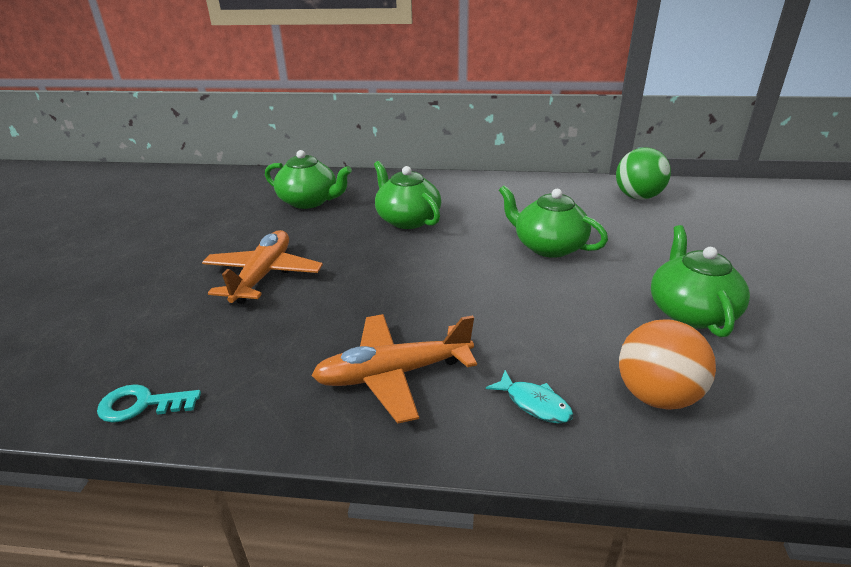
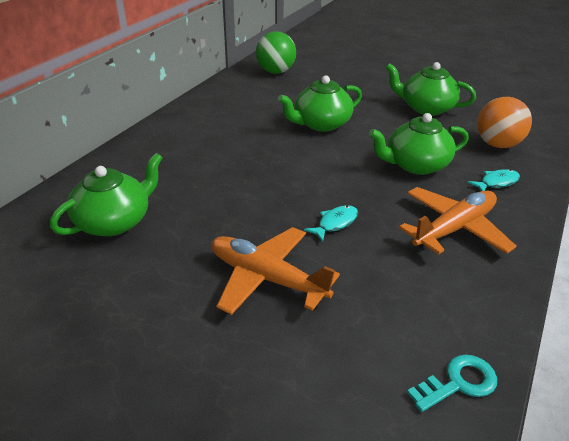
camera: 70 degrees left, 5 degrees up
turquoise key [97,384,201,423] -> turquoise key turned 135 degrees counterclockwise [407,355,497,412]
orange plane [311,314,477,424] -> orange plane turned 135 degrees counterclockwise [399,187,517,255]
green teapot [374,161,441,229] -> green teapot moved to [369,113,469,175]
none -> turquoise fish [304,205,358,242]

